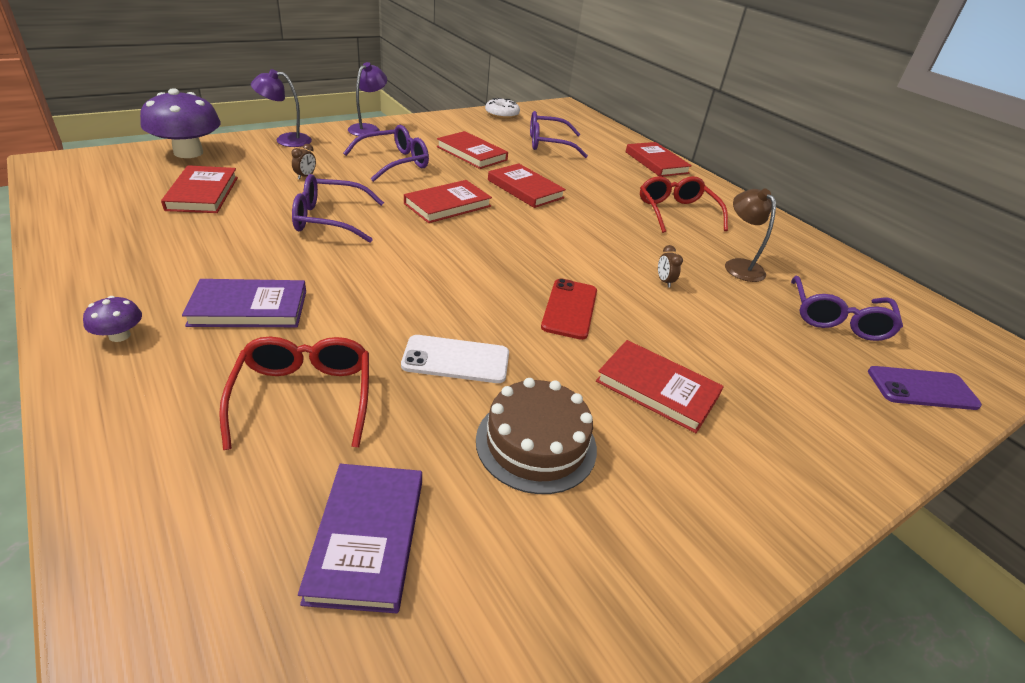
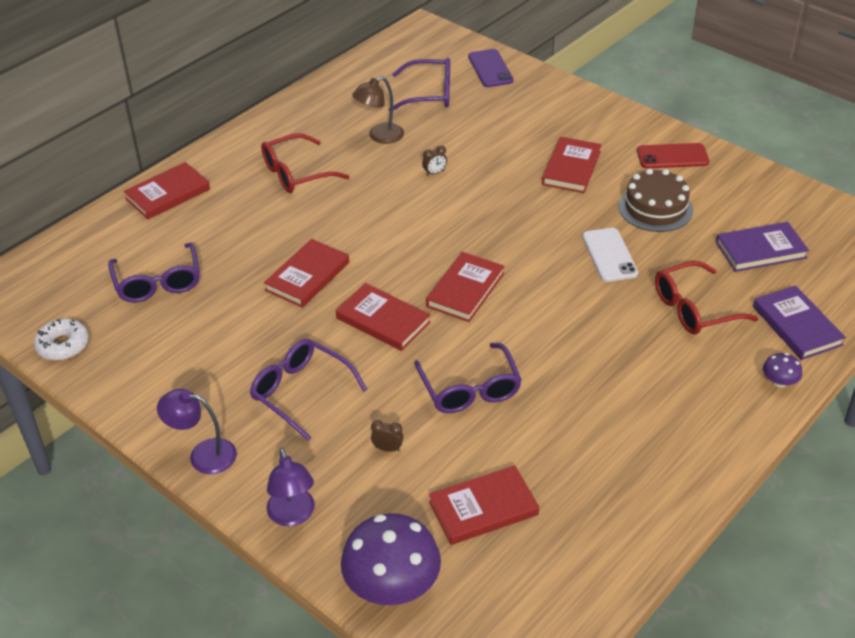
camera: 100 degrees left, 5 degrees up
purple mushroom [83,296,142,342] -> purple mushroom moved to [763,353,802,388]
purple book [182,279,306,327] -> purple book moved to [753,285,846,360]
red book [437,131,508,169] -> red book moved to [426,252,505,322]
red phone [541,279,597,340] -> red phone moved to [637,143,709,169]

